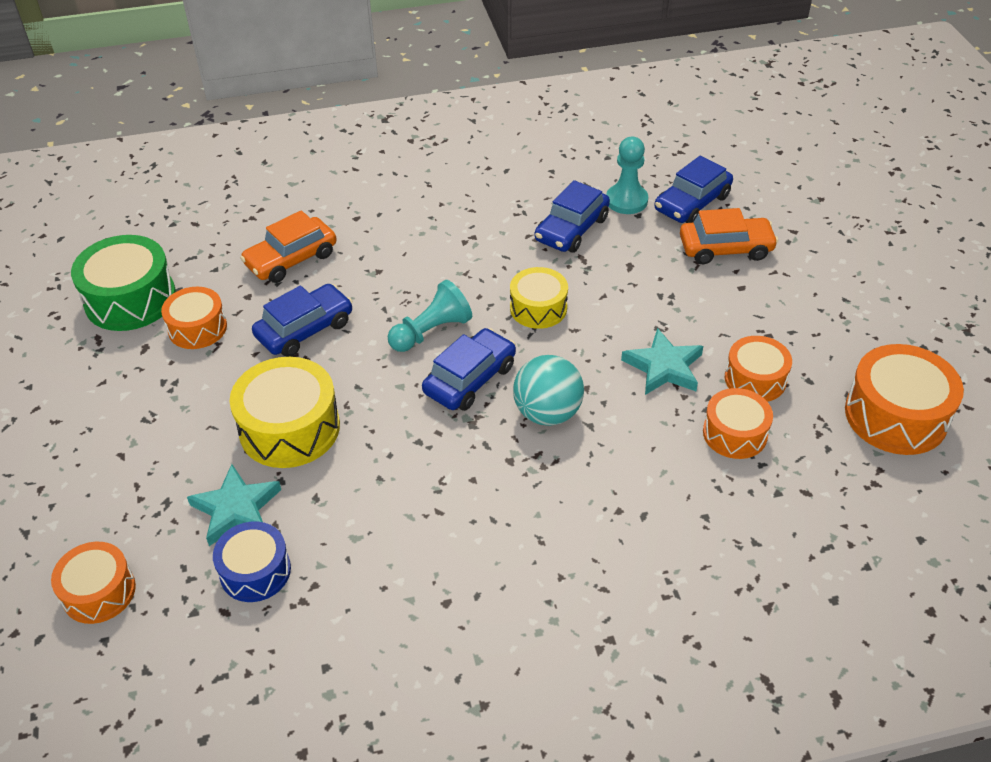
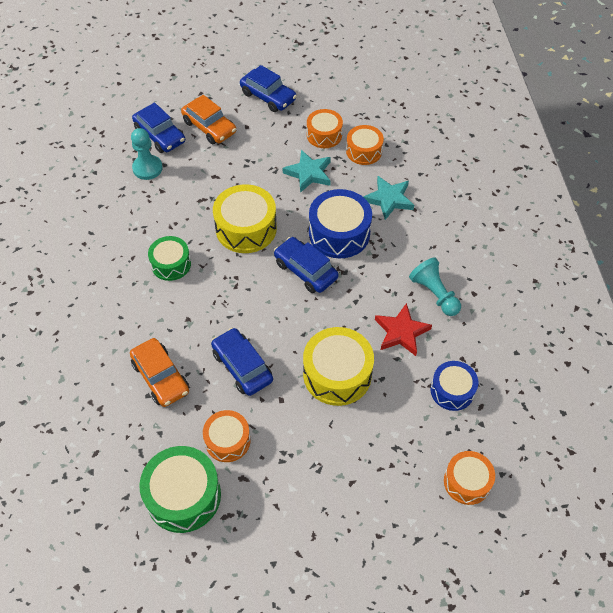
camera: 85 degrees left, 10 degrees up
turquoise star [187,464,281,546] -> turquoise star moved to [363,176,414,220]
turquoise pawn [388,280,472,352] -> turquoise pawn moved to [409,257,461,316]
yellow drum [510,267,568,329] -> yellow drum [213,184,277,253], size x1.58
turquoise ball [513,355,584,426] -> blue drum [309,189,372,258]
blue car [535,180,610,253] -> blue car moved to [240,65,297,112]
orange car [680,208,778,264] -> orange car turned 135 degrees clockwise [181,95,236,144]
orange drum [845,344,964,455] -> none
none -> green drum [148,236,191,281]
none -> red star [375,303,432,356]

